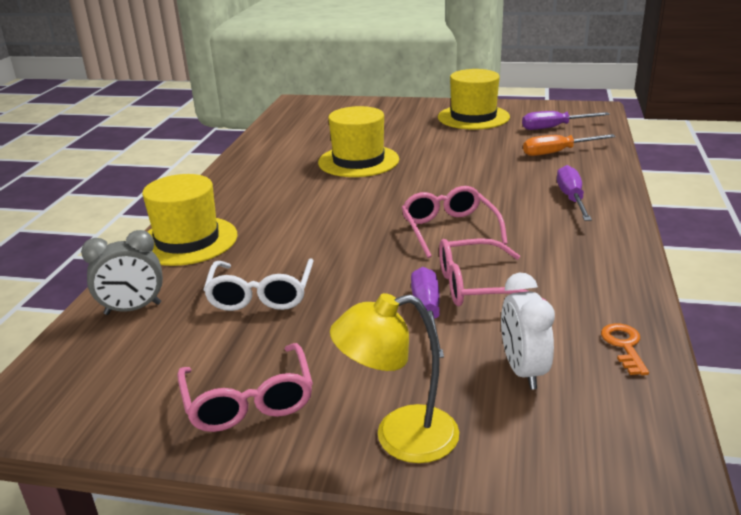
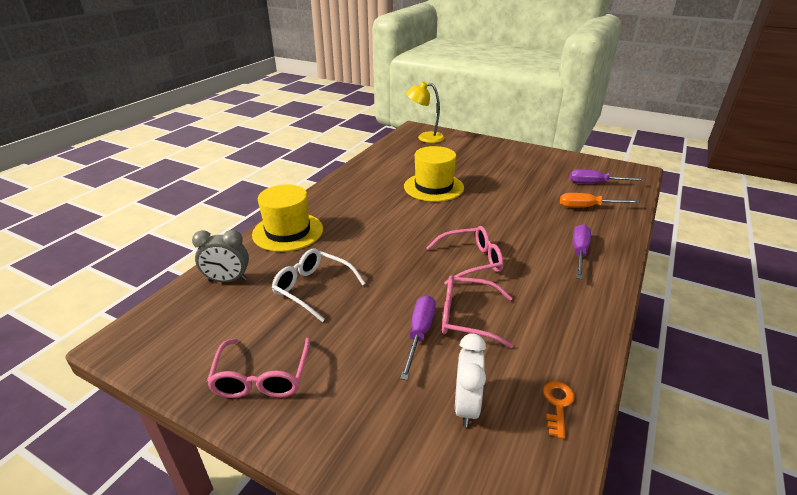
camera: 15 degrees right, 5 degrees up
white glasses [203,258,313,311] -> white glasses turned 105 degrees clockwise [272,249,366,322]
yellow lamp [330,293,459,463] -> yellow lamp moved to [406,82,445,143]
pink glasses [402,186,508,258] -> pink glasses turned 75 degrees clockwise [426,226,504,285]
yellow hat [438,69,510,130] -> none

